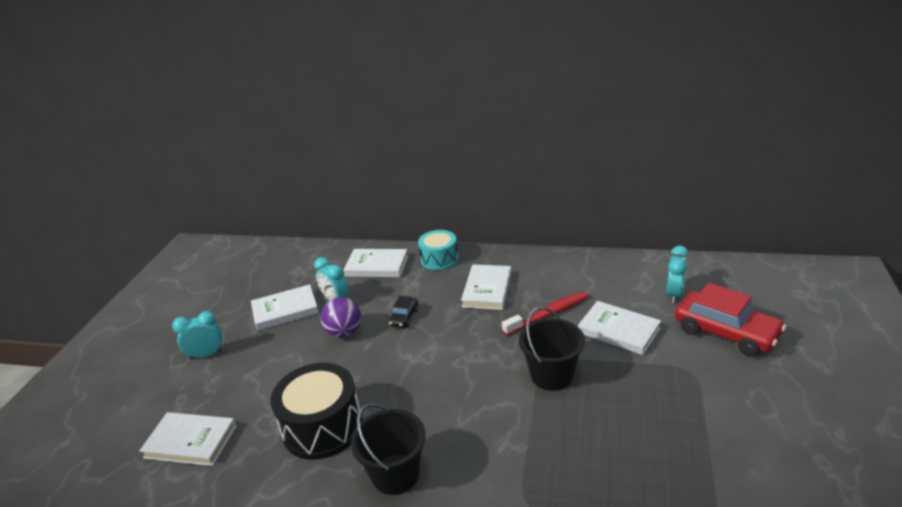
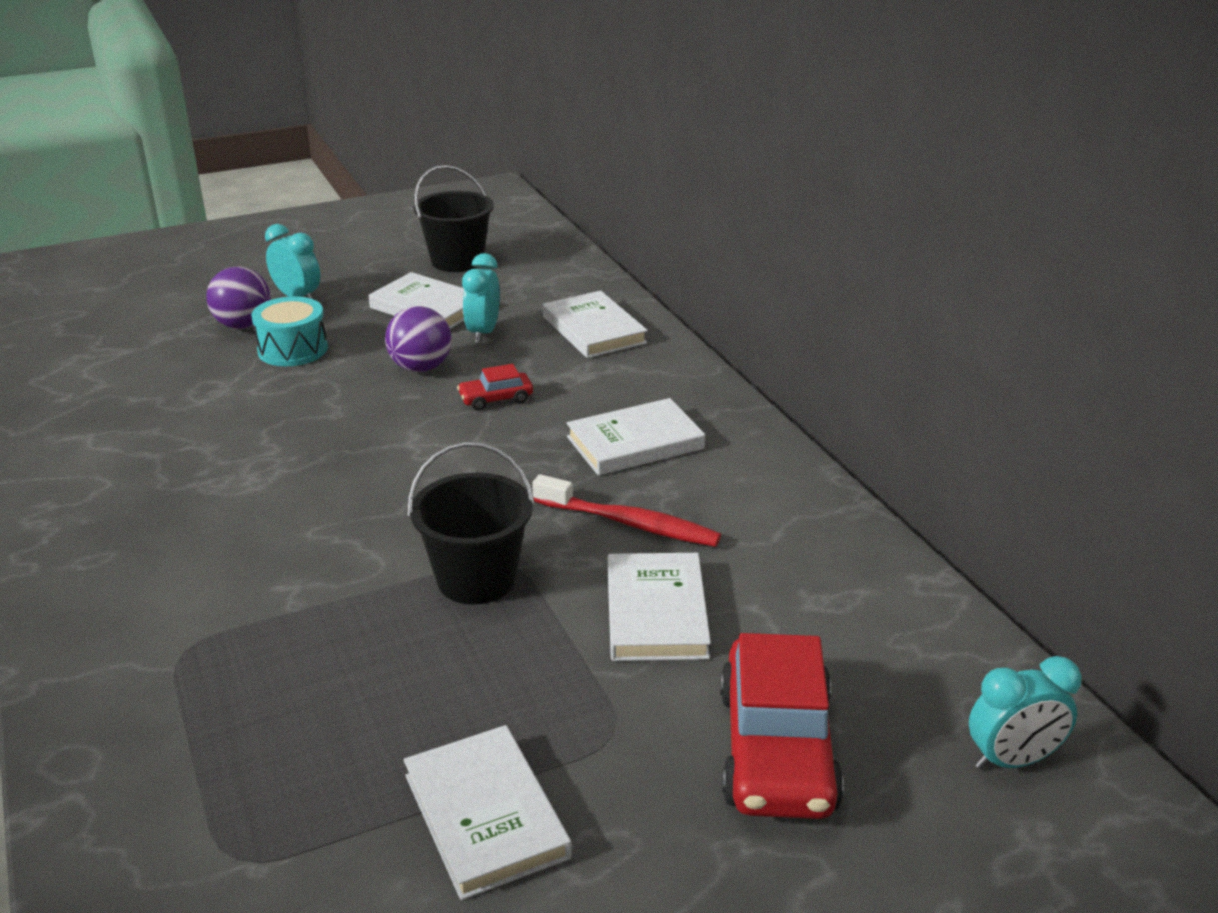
camera: 50 degrees right, 0 degrees up
white book [139,412,236,466] -> white book moved to [404,725,572,900]
black drum [270,363,363,460] -> none
black bucket [350,403,426,495] -> black bucket moved to [413,165,494,272]
black car [388,296,419,328] -> red car [457,364,533,411]
turquoise drum [418,230,458,270] -> turquoise drum moved to [251,296,328,366]
turquoise clock [666,246,689,303] -> turquoise clock moved to [969,656,1082,770]
none -> purple ball [206,267,271,329]

